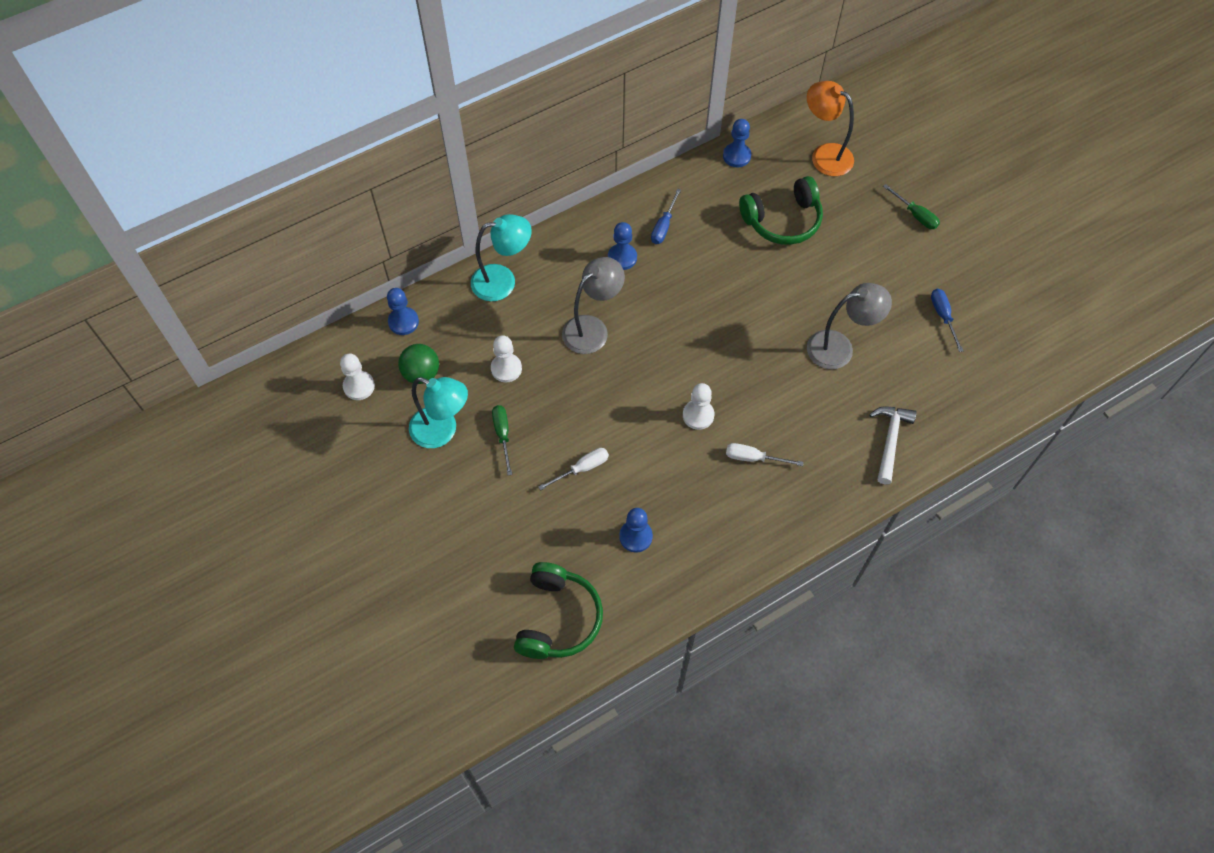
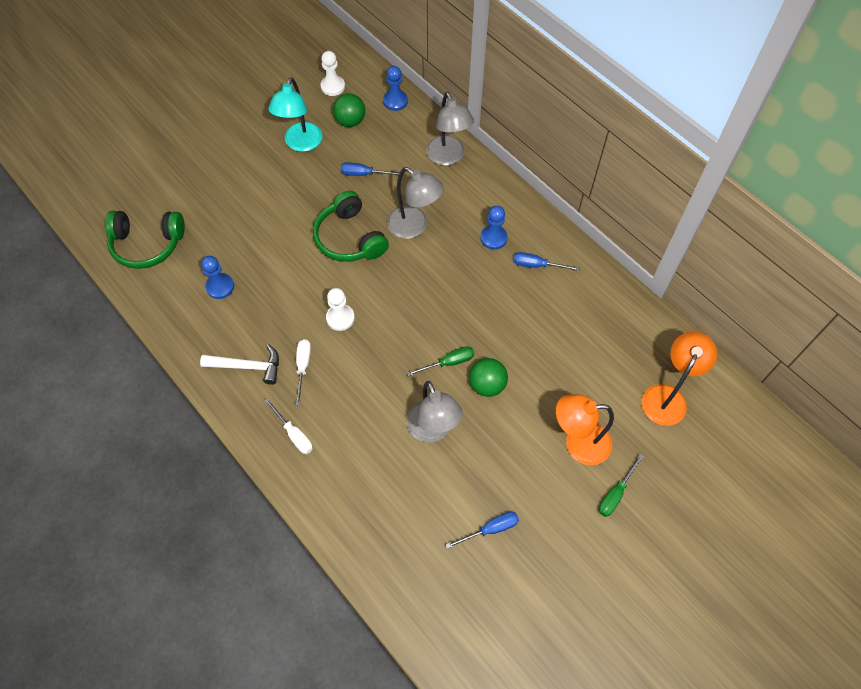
camera: 80 degrees right, 0 degrees up
turquoise lamp [471,214,532,301] -> grey lamp [426,92,474,166]
white pawn [491,335,522,382] -> blue screwdriver [341,162,400,176]
green screwdriver [492,405,512,476] -> green screwdriver moved to [407,346,474,376]
white screwdriver [538,448,609,490] -> white screwdriver moved to [264,398,313,454]
blue pawn [723,119,751,167] -> none
green headphones [739,176,823,245] -> green headphones moved to [313,191,389,262]
white hammer [869,406,917,484] -> white hammer moved to [200,344,279,385]
none -> green ball [469,358,508,397]
none -> orange lamp [556,394,614,465]

